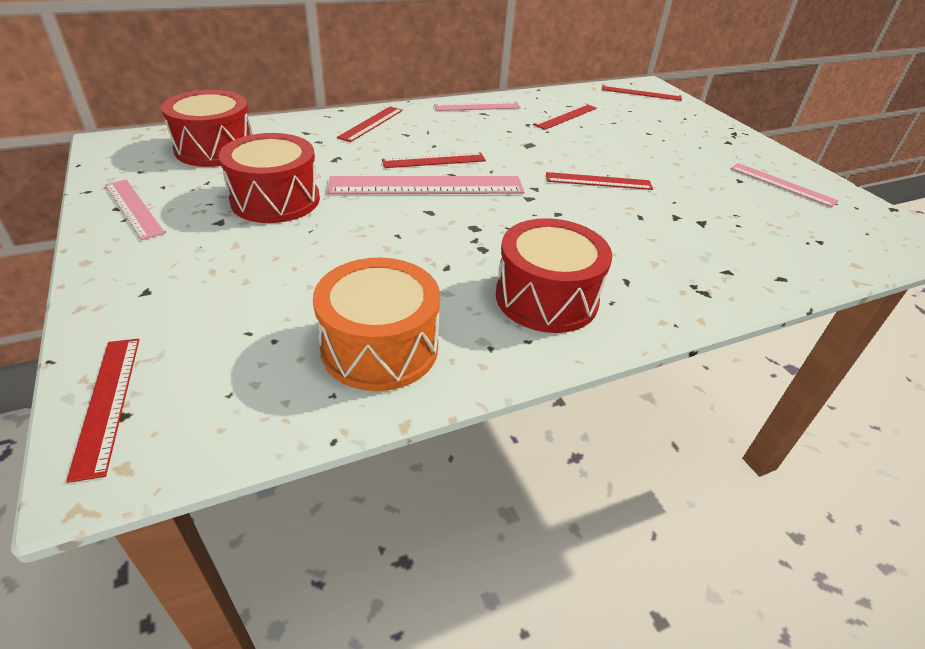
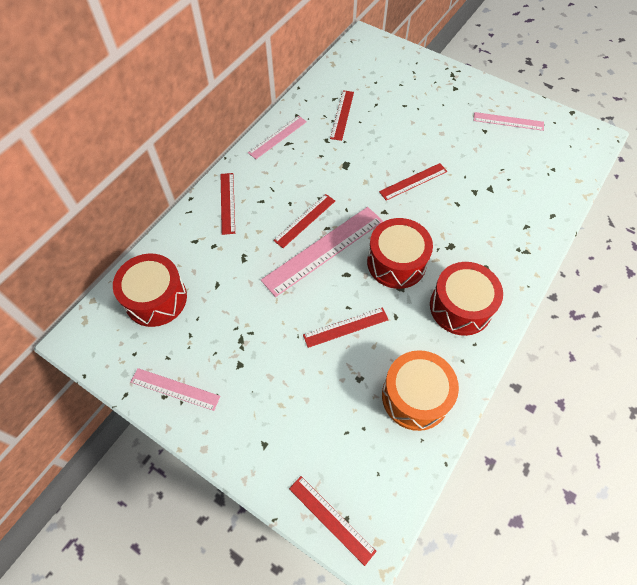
camera: 30 degrees left, 20 degrees up
red drum [219,133,320,223] -> red drum moved to [367,218,433,289]
red ruler [602,85,682,101] -> red ruler moved to [303,307,389,348]

